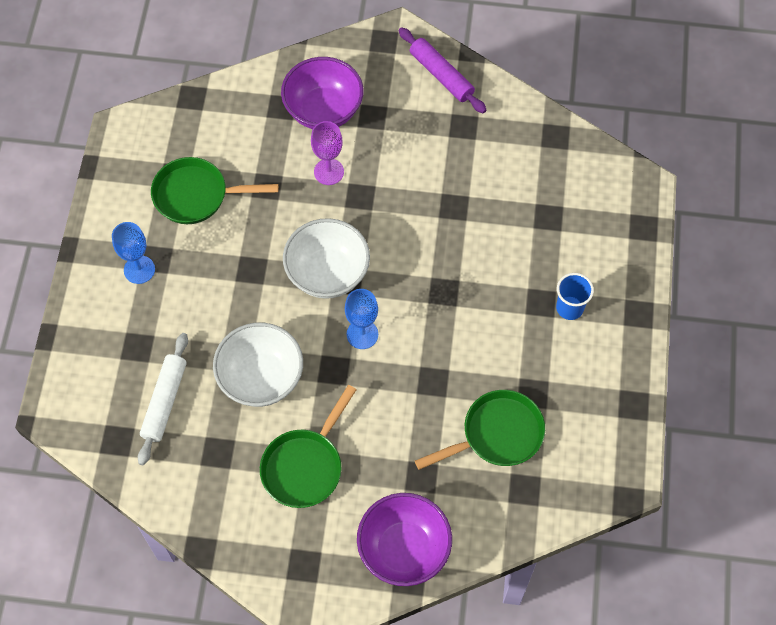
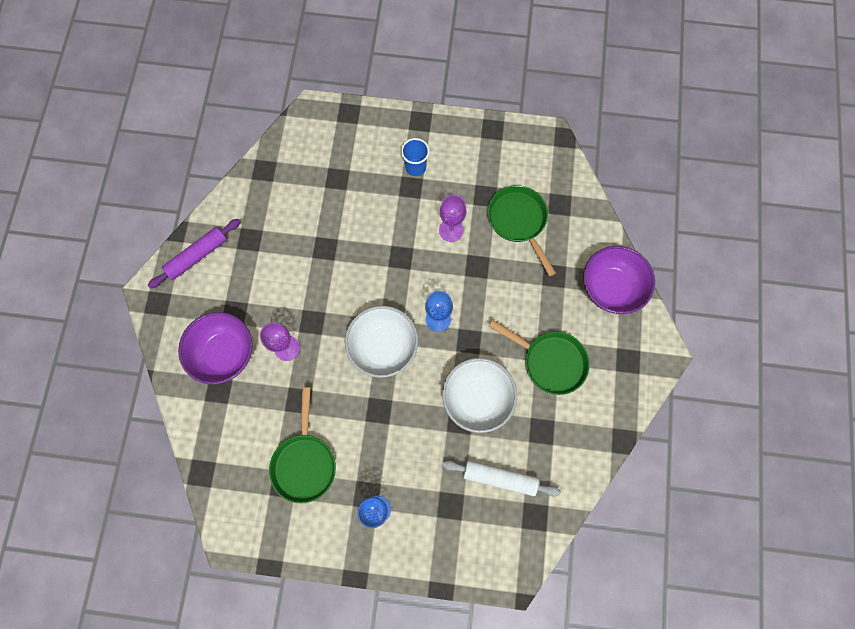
camera: 90 degrees left, 10 degrees up
none -> purple goblet [439,195,466,242]

